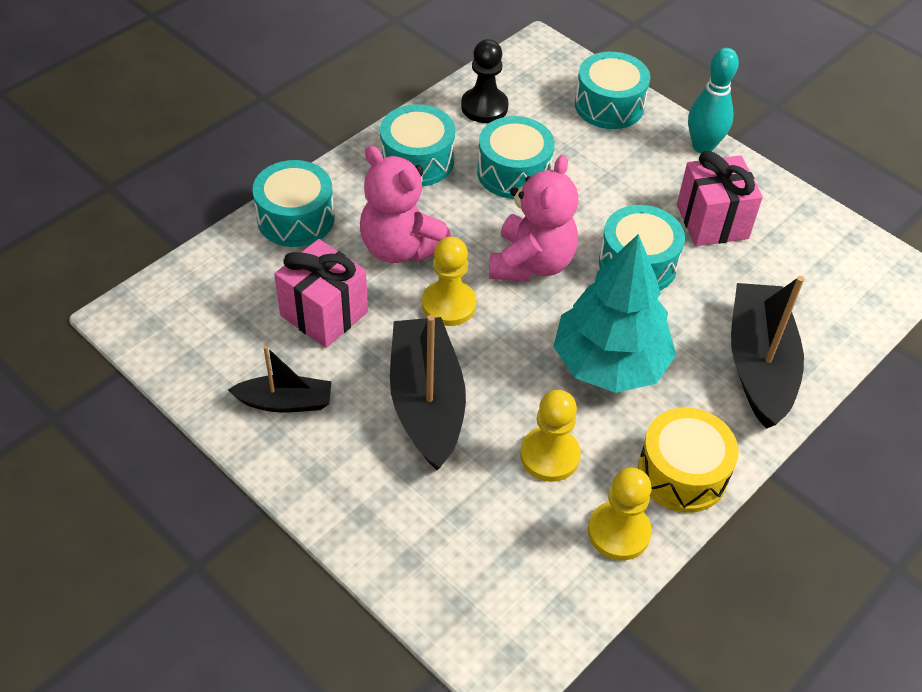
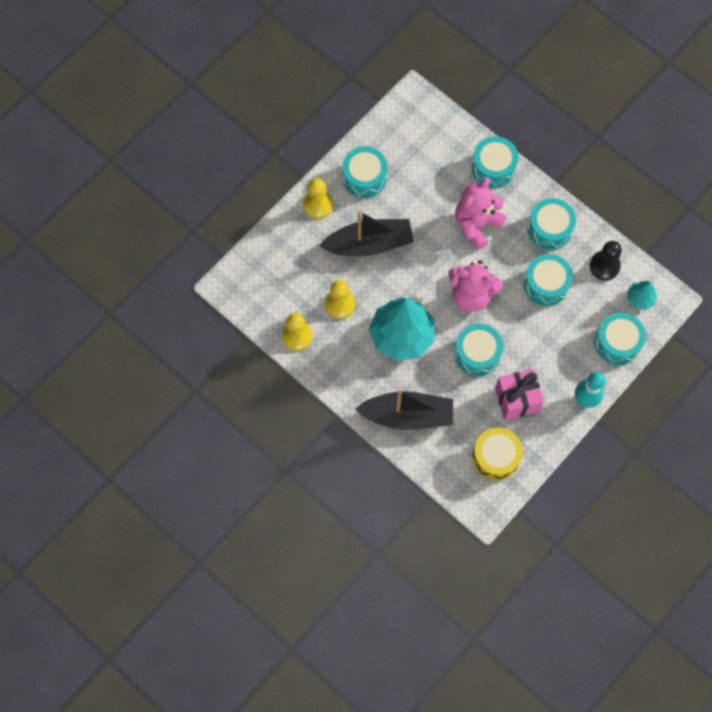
camera: 90 degrees right, 20 degrees up
black boat [228,346,331,413] -> turquoise drum [342,146,388,198]
pink gift [274,239,368,348] -> none
yellow pawn [422,237,477,326] -> yellow pawn moved to [303,178,333,219]
yellow drum [638,408,739,513] -> yellow drum moved to [472,428,523,481]
none -> turquoise tree [627,281,657,310]

